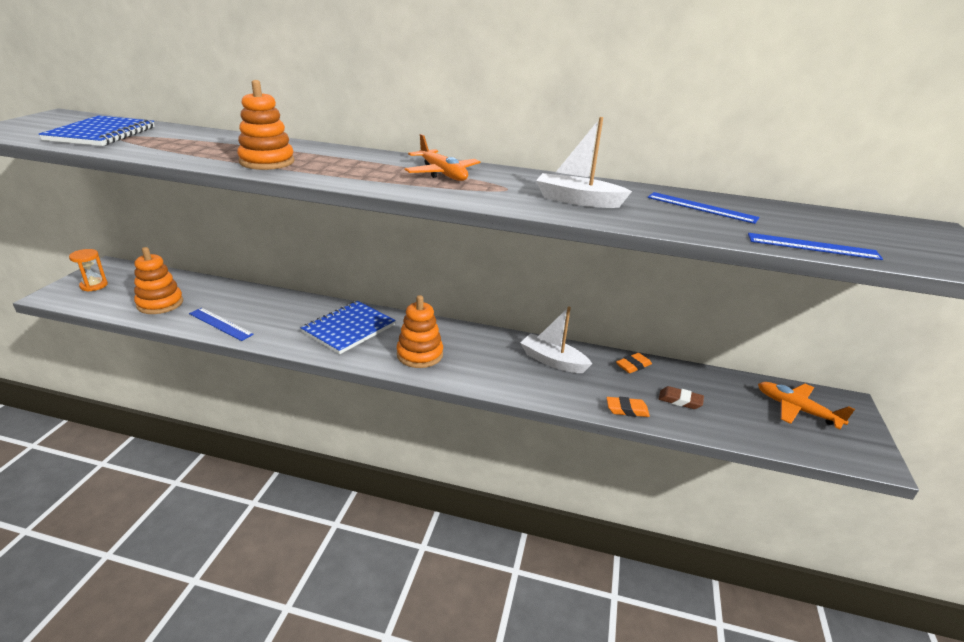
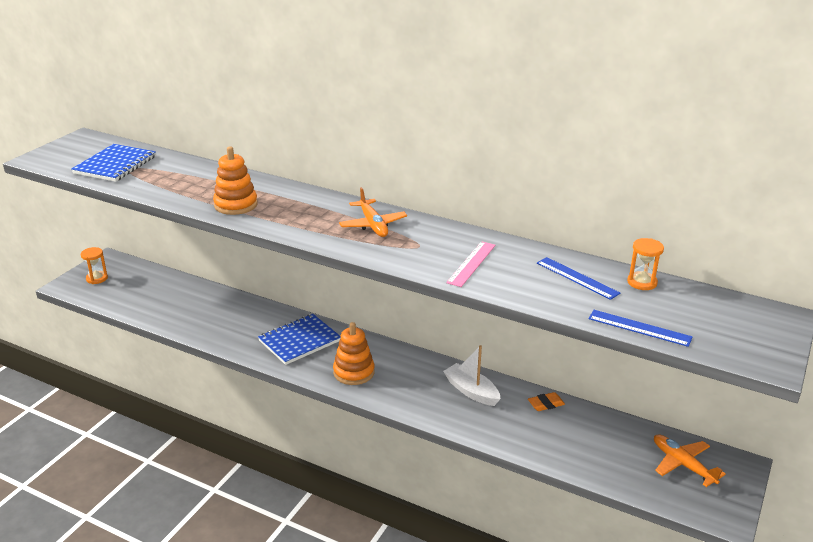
camera: 15 degrees right, 0 degrees up
orange stacking toy [134,247,183,314] -> none
blue ruler [189,308,254,341] -> none
white boat [536,117,632,208] -> pink ruler [446,241,496,287]
orange eraser [606,397,650,417] -> none
brown eraser [659,386,704,409] -> none
none -> orange hourglass [627,238,664,290]

